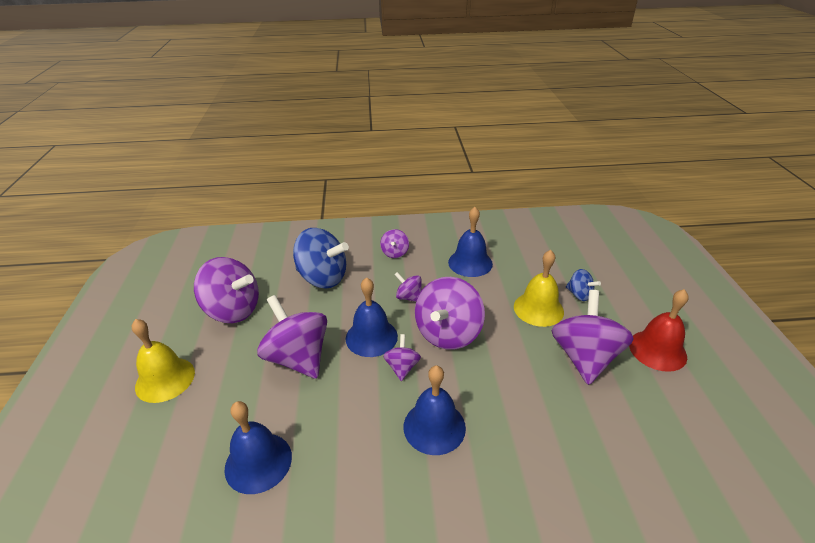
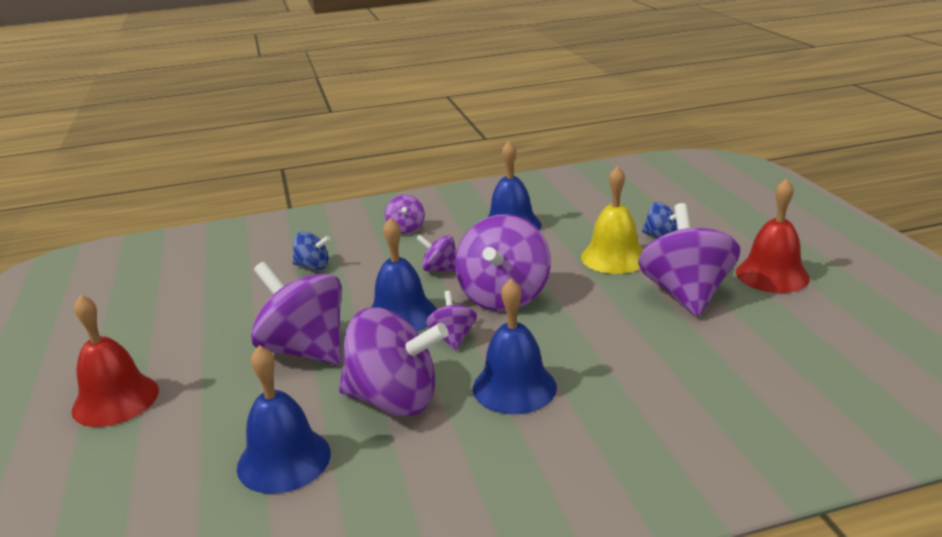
camera: 10 degrees left, 10 degrees down
yellow bell [132,319,195,403] -> red bell [72,294,159,427]
purple spinning top [194,257,259,323] -> purple spinning top moved to [339,308,449,416]
blue spinning top [293,228,349,289] -> blue spinning top [293,232,331,270], size x0.49

